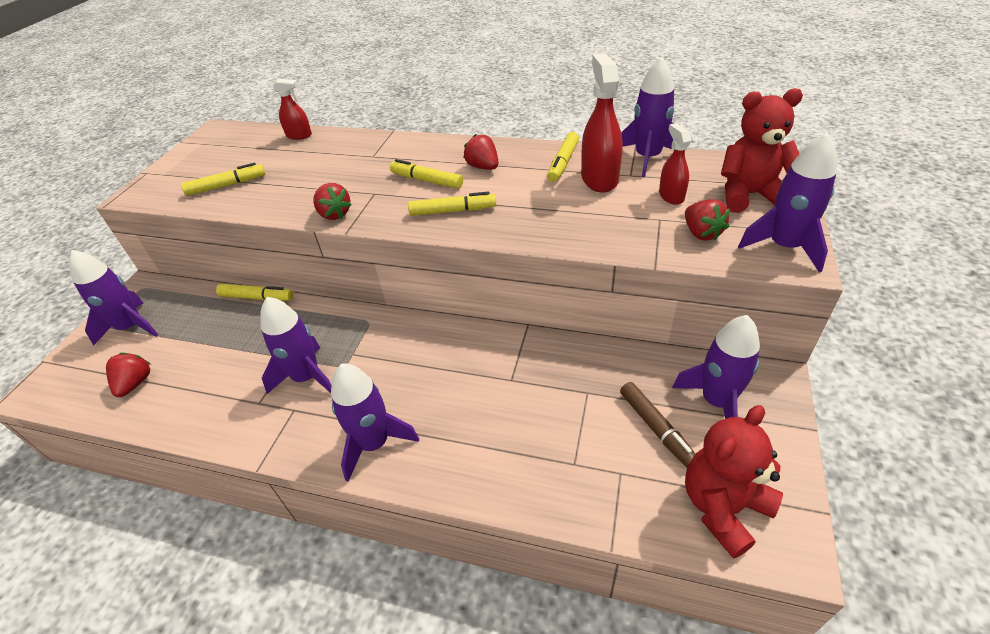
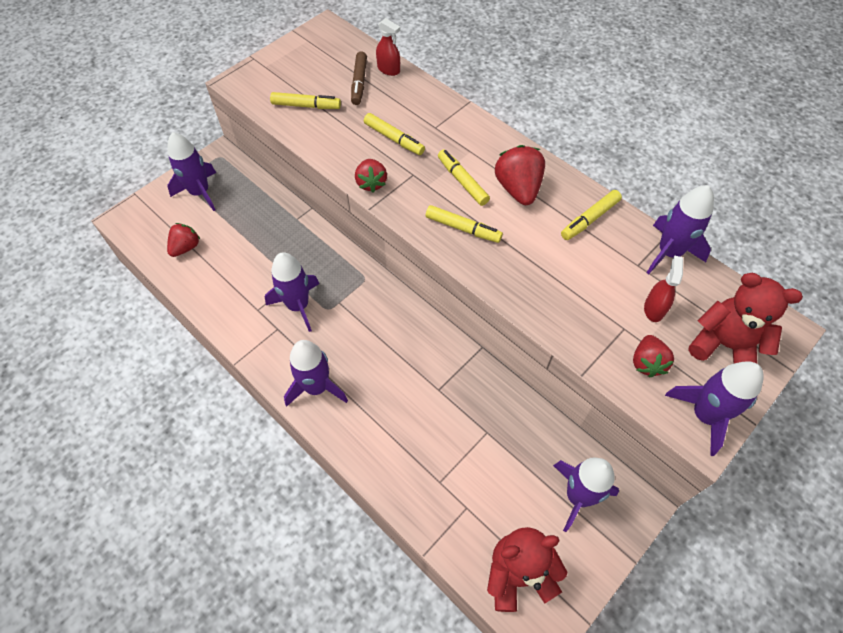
camera: 25 degrees right, 15 degrees up
yellow marker [216,284,293,301] -> yellow marker moved to [364,113,425,155]
red strawberry [463,134,498,170] -> red strawberry [495,145,545,205], size x1.54
red spray bottle [581,53,622,193] -> none
brown marker [620,382,696,467] -> brown marker moved to [351,51,367,105]

